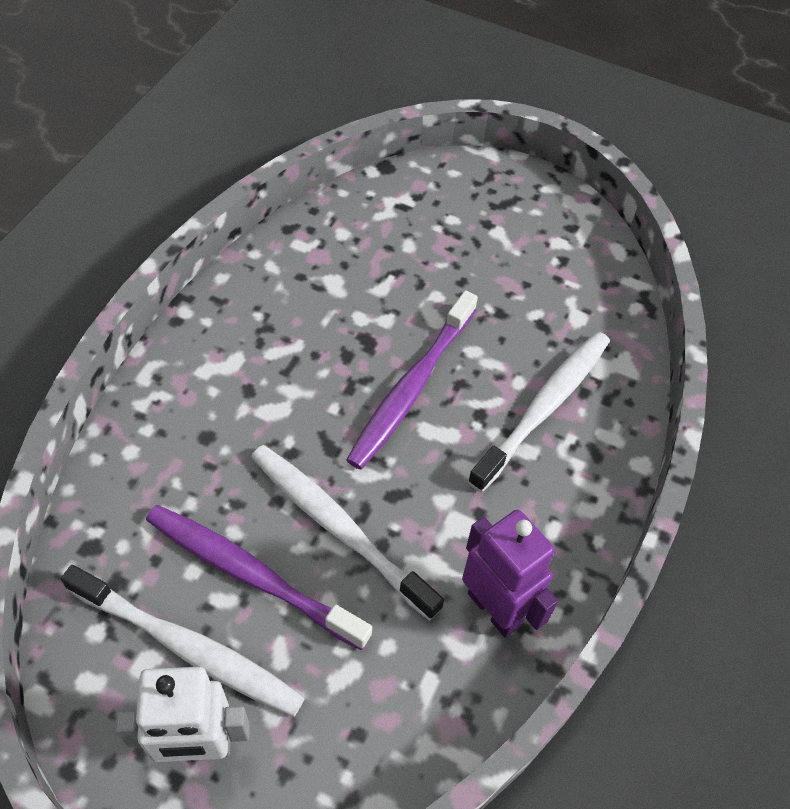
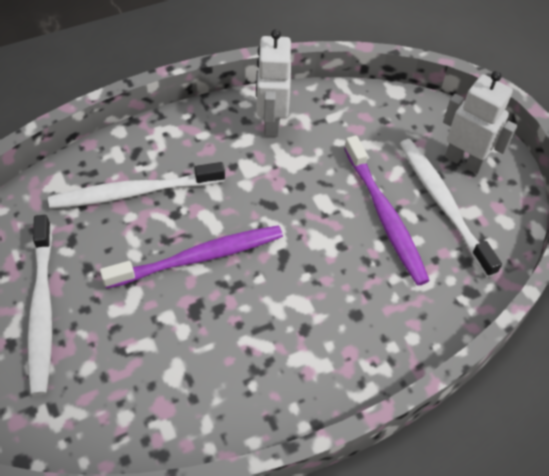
camera: 140 degrees left, 0 degrees up
white toothbrush [251,445,444,621] -> white toothbrush moved to [28,215,52,395]
purple robot [462,509,558,638] -> white robot [256,29,291,137]

